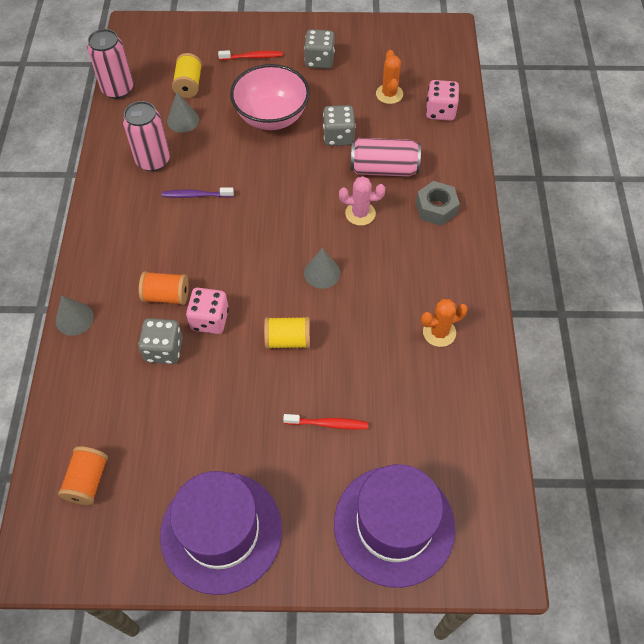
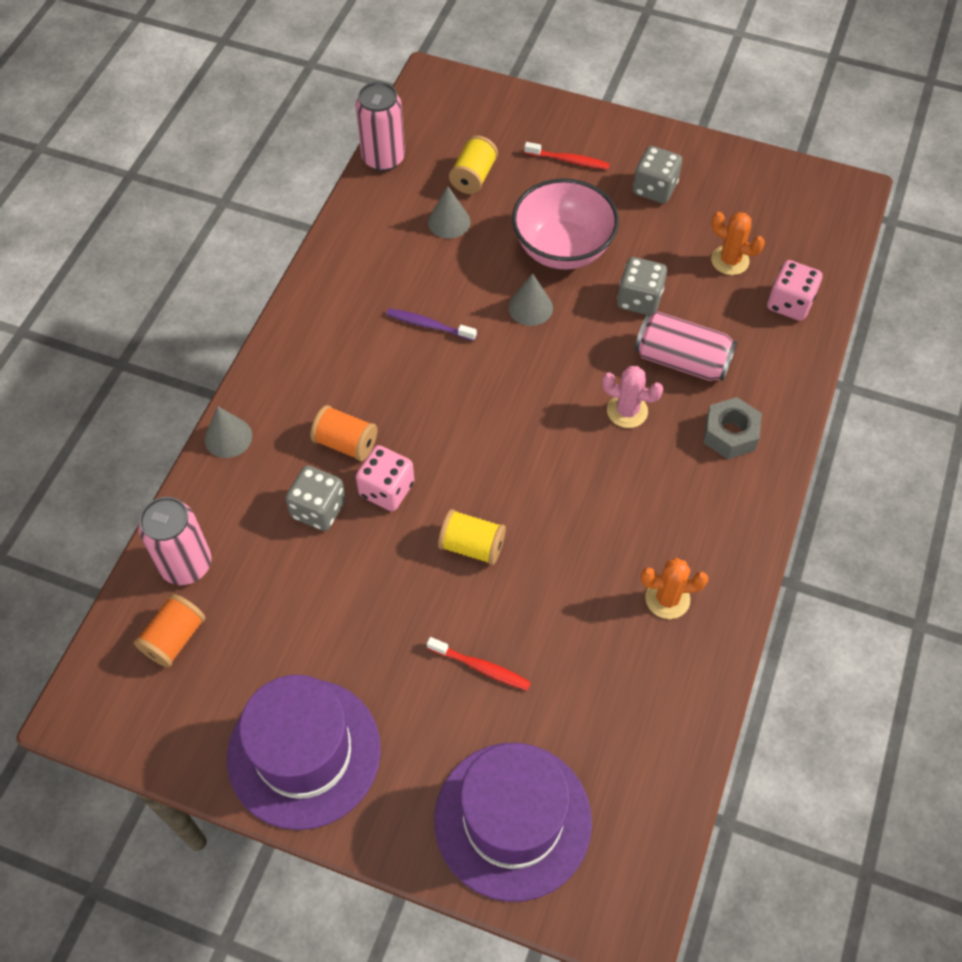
camera: 20 degrees right, 0 degrees up
pink can [123,101,170,171] -> pink can moved to [138,497,211,585]
grey cone [304,248,340,289] -> grey cone moved to [508,273,553,326]
orange cactus [376,50,403,104] -> orange cactus turned 75 degrees counterclockwise [711,212,765,275]

